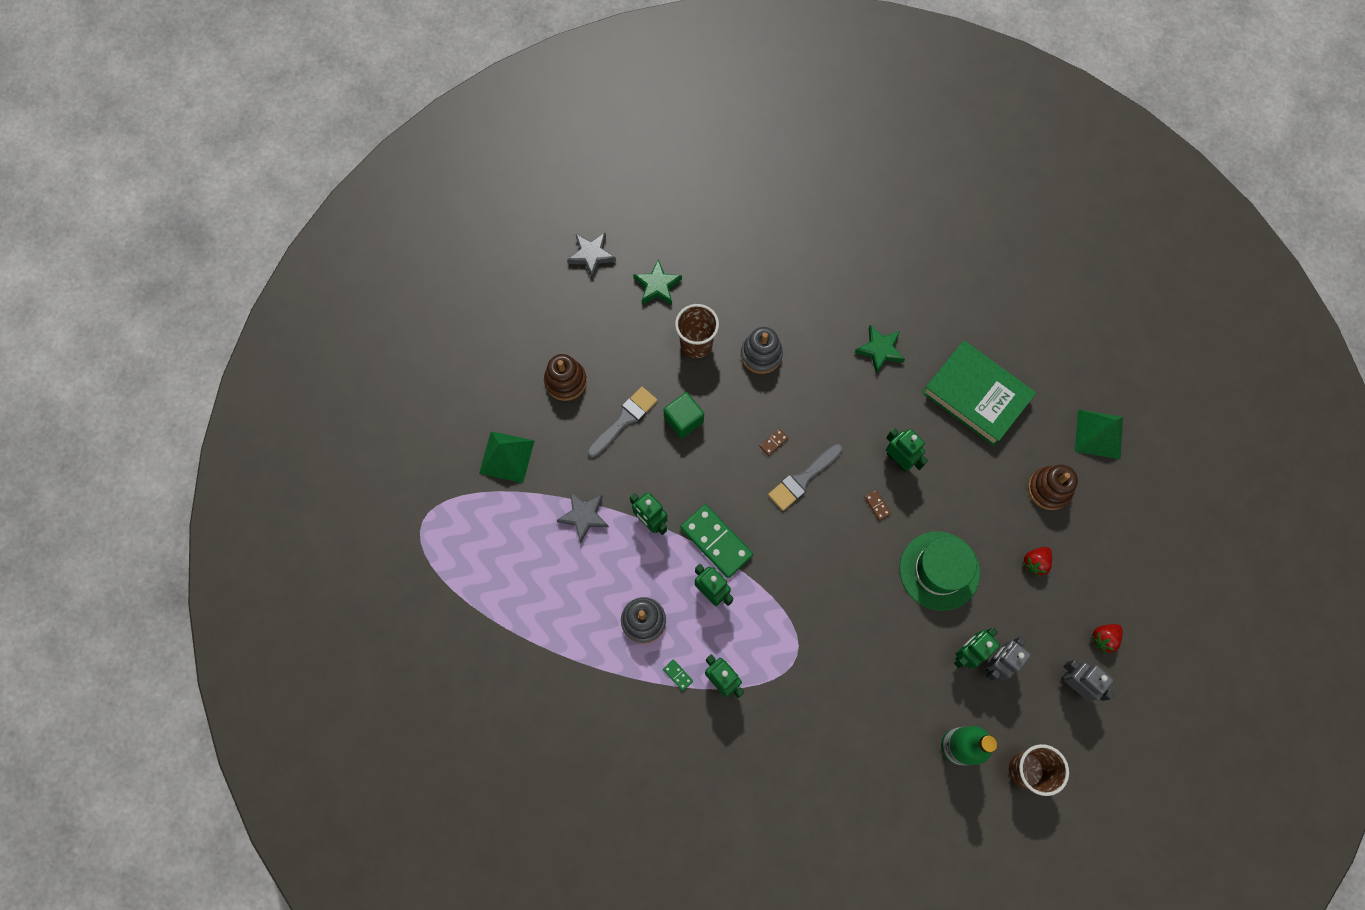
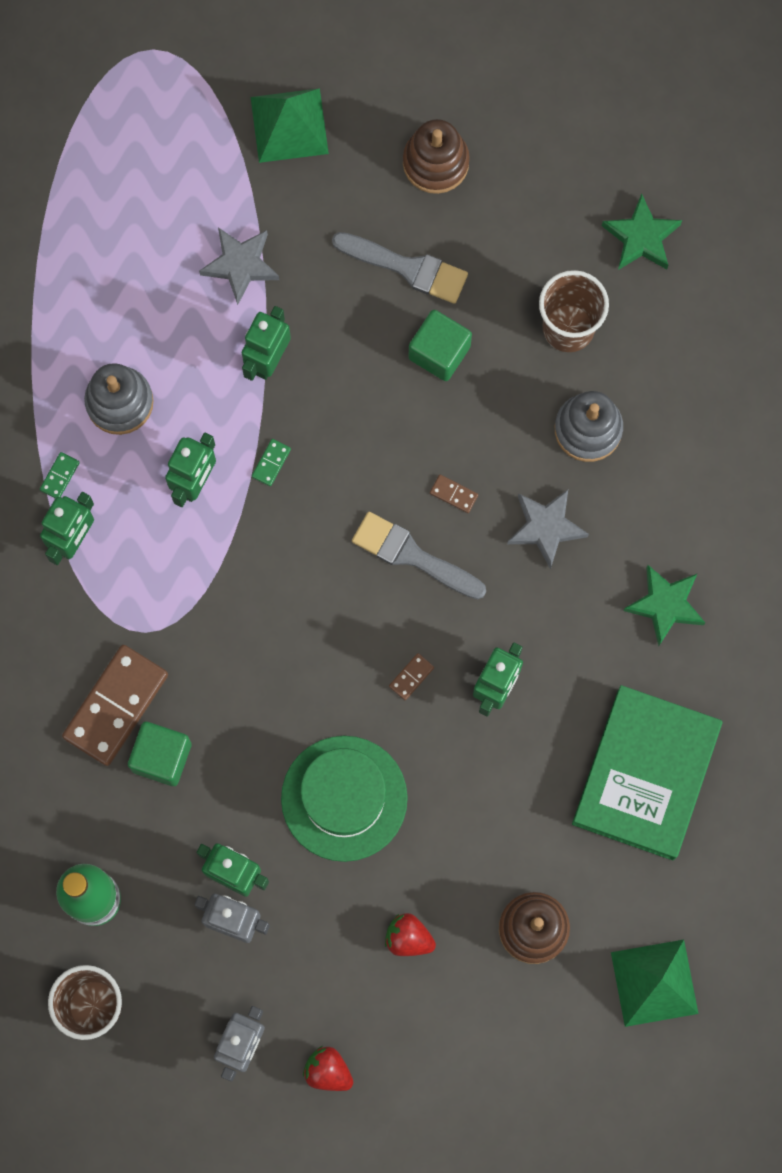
camera: 70 degrees right, 5 degrees up
grey star [567,233,616,279] -> grey star moved to [507,490,589,569]
green domino [680,504,753,578] -> green domino [252,439,291,486], size x0.40
none -> brown domino [62,645,168,766]
none -> green cube [128,722,192,786]

